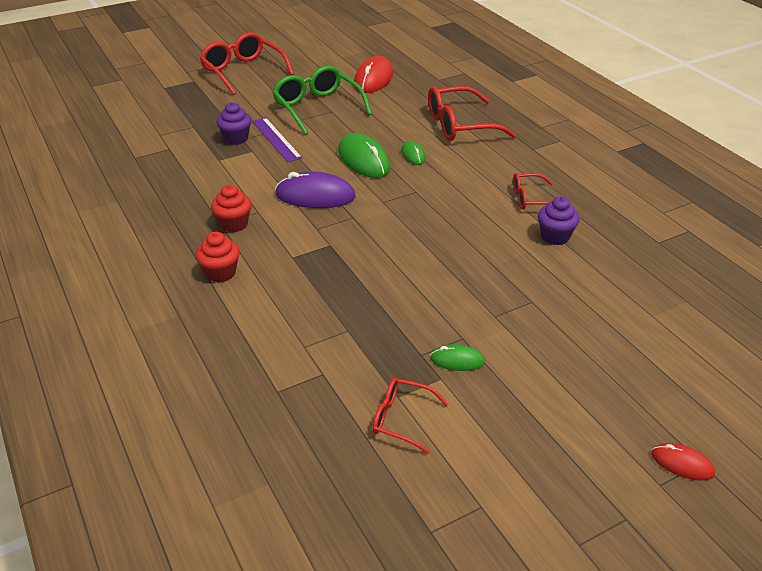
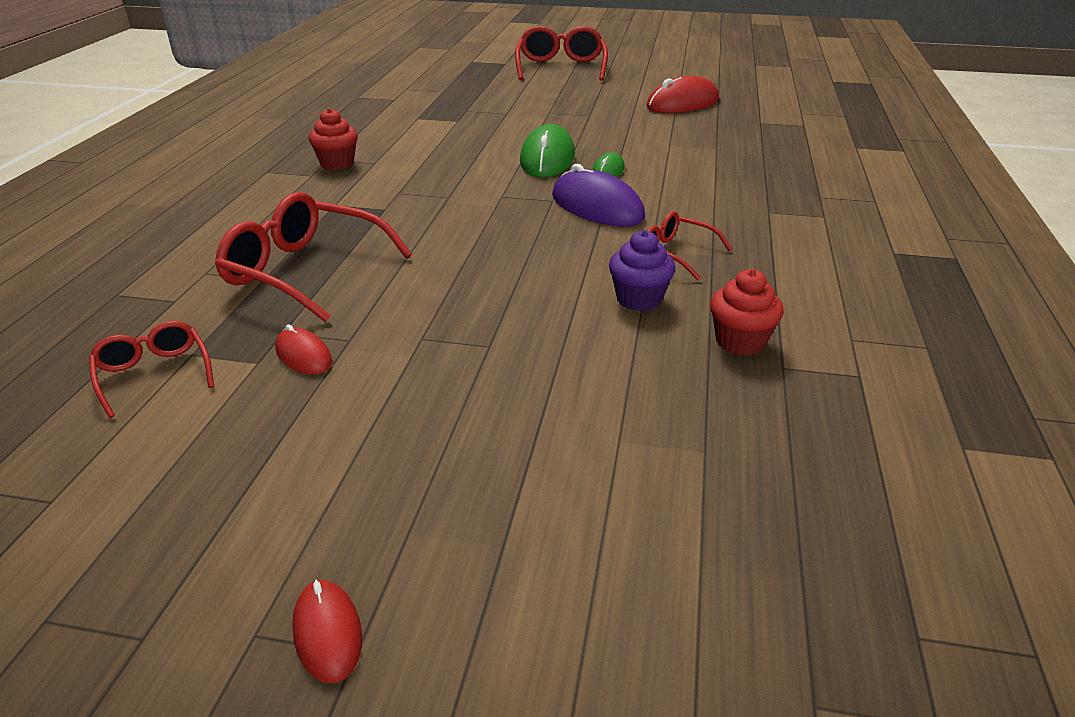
camera: 40 degrees right, 5 degrees down
red cupcake [196,232,240,283] -> red cupcake moved to [710,269,784,356]
purple cupcake [216,102,252,145] -> none
purple ruler [252,118,302,162] -> none
green glasses [272,66,372,135] -> none
purple mouse [275,171,356,208] -> purple mouse moved to [552,164,645,227]
red glasses [428,86,516,141] -> red glasses moved to [215,192,412,322]
green mouse [430,344,485,371] -> red mouse [275,324,332,375]

